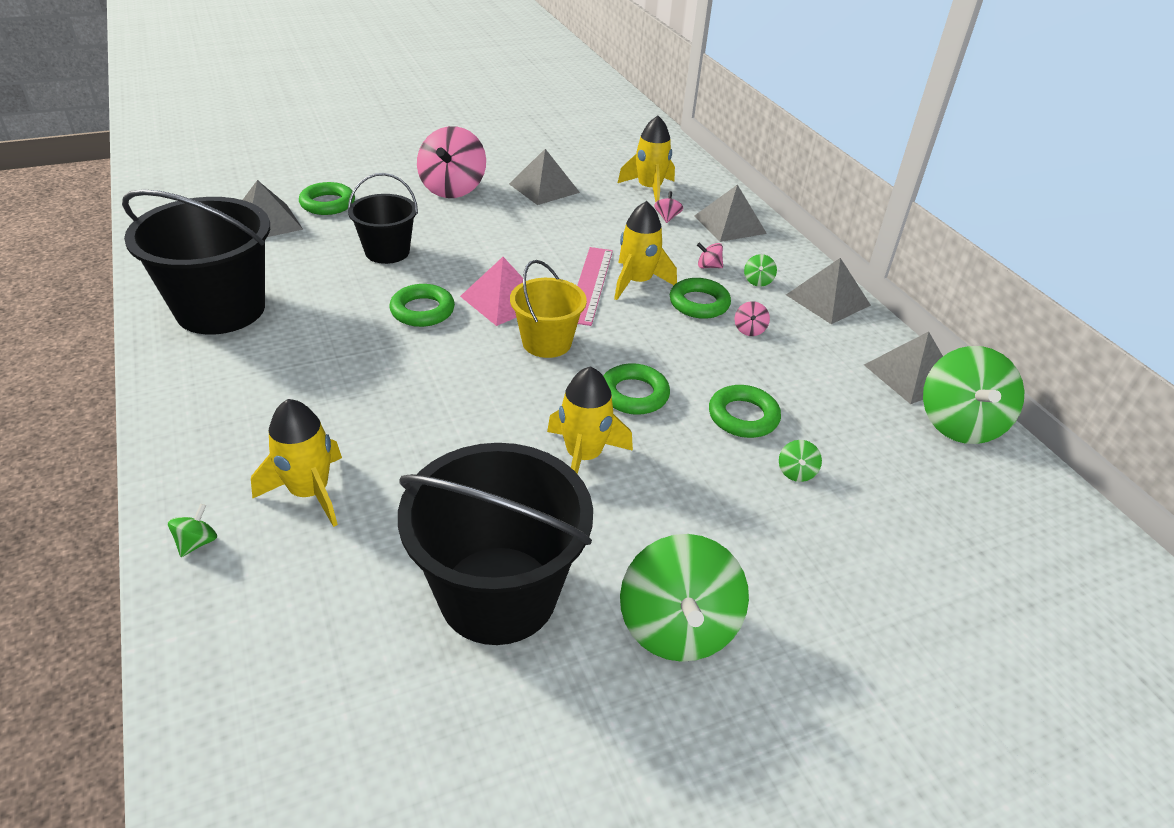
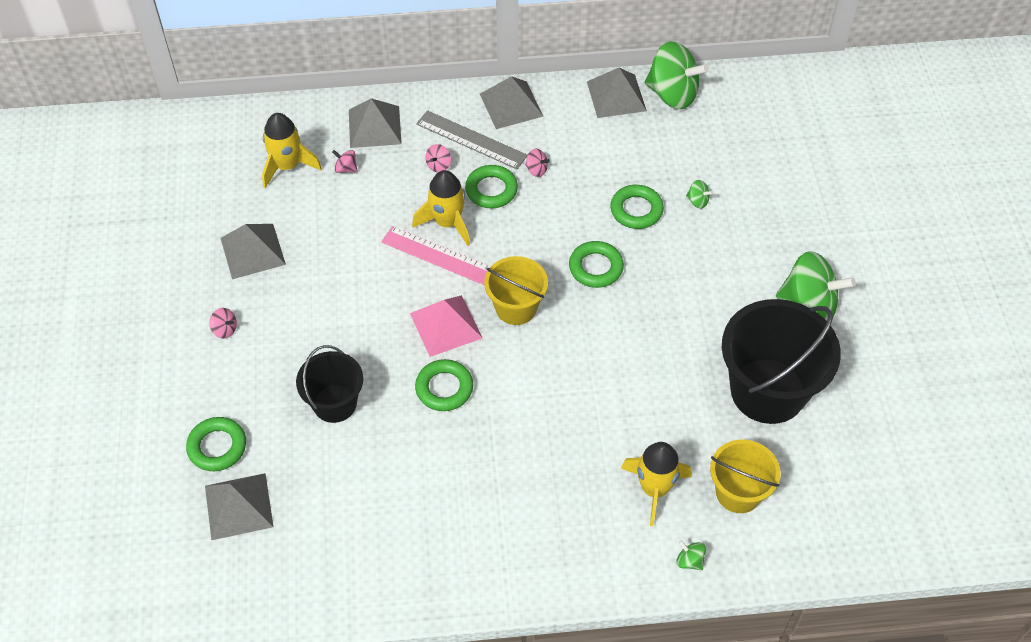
camera: 70 degrees left, 15 degrees up
black bucket [122,189,270,335] -> none
pink spinning top [417,126,486,198] -> pink spinning top [209,308,237,339], size x0.40
yellow rocket [547,366,633,474] -> none
green spinning top [744,254,777,287] -> grey ruler [416,110,527,169]
none -> yellow bucket [710,439,781,513]

